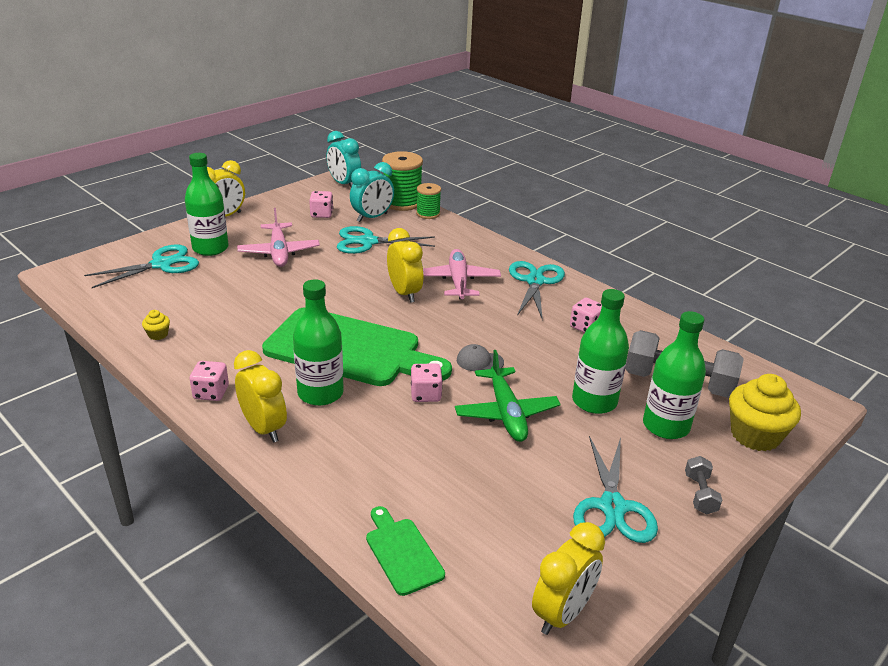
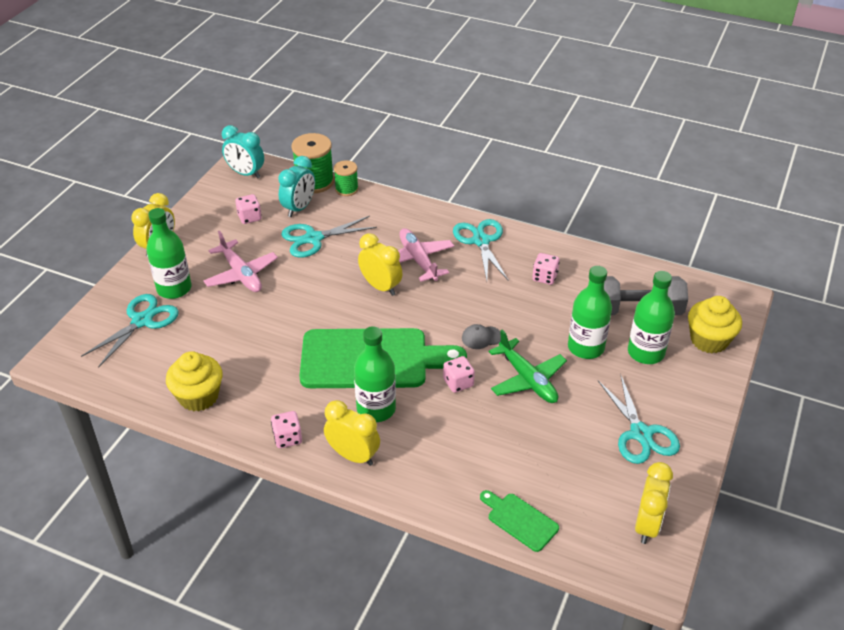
camera: 20 degrees left, 10 degrees up
yellow cupcake [142,310,170,340] -> yellow cupcake [166,351,222,411], size x2.25
grey dumbbell [685,456,722,515] -> none

